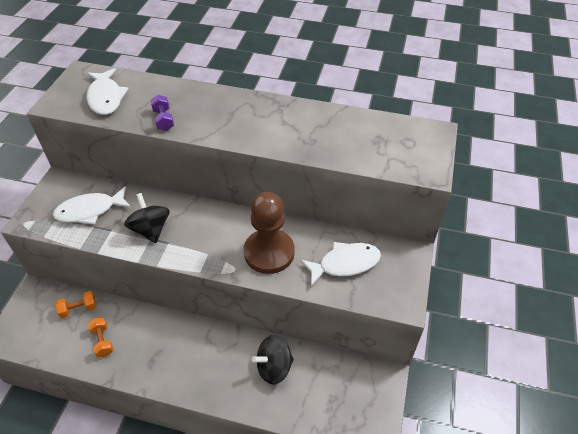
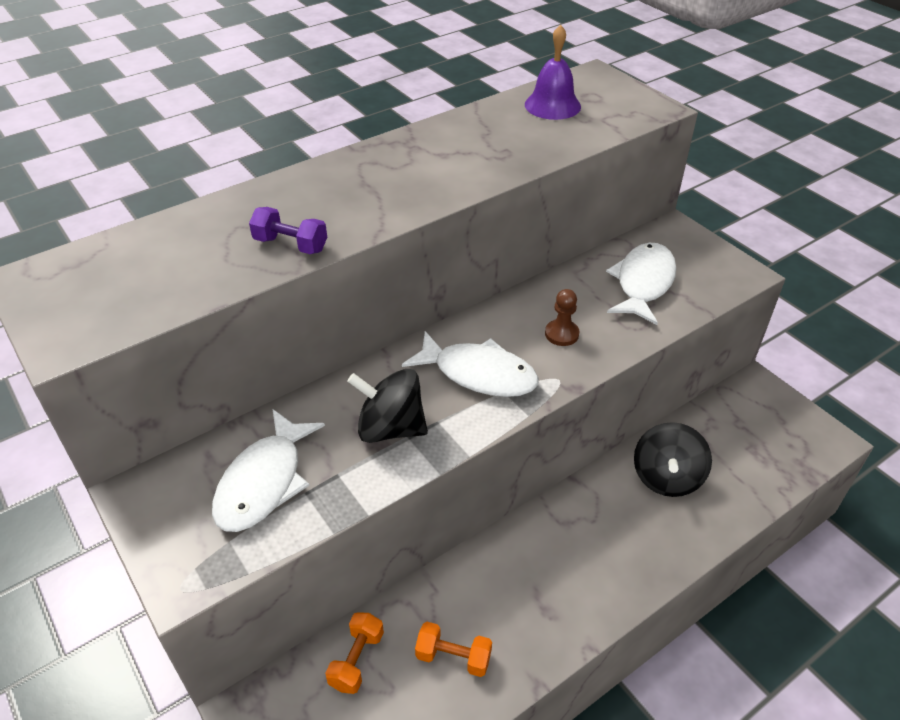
camera: 50 degrees left, 5 degrees down
white fish [86,68,129,115] -> white fish moved to [402,331,539,397]
brown pawn [244,192,295,274] -> brown pawn [545,289,580,346], size x0.41
none -> purple bell [525,24,581,120]

